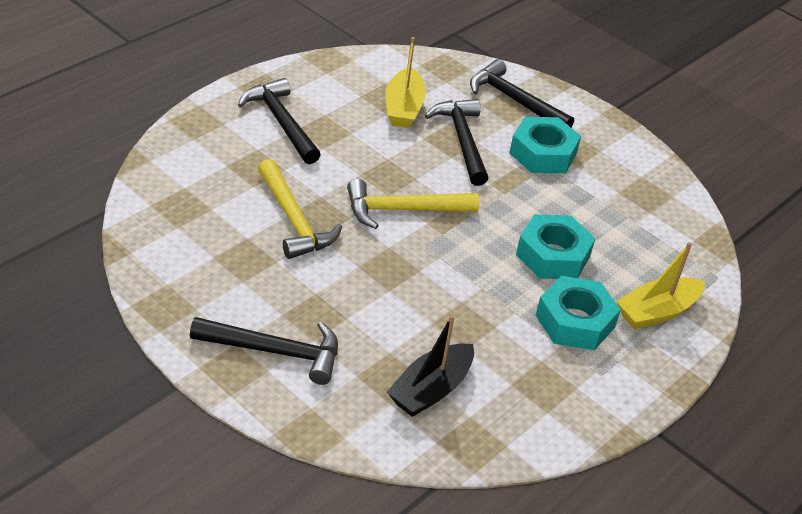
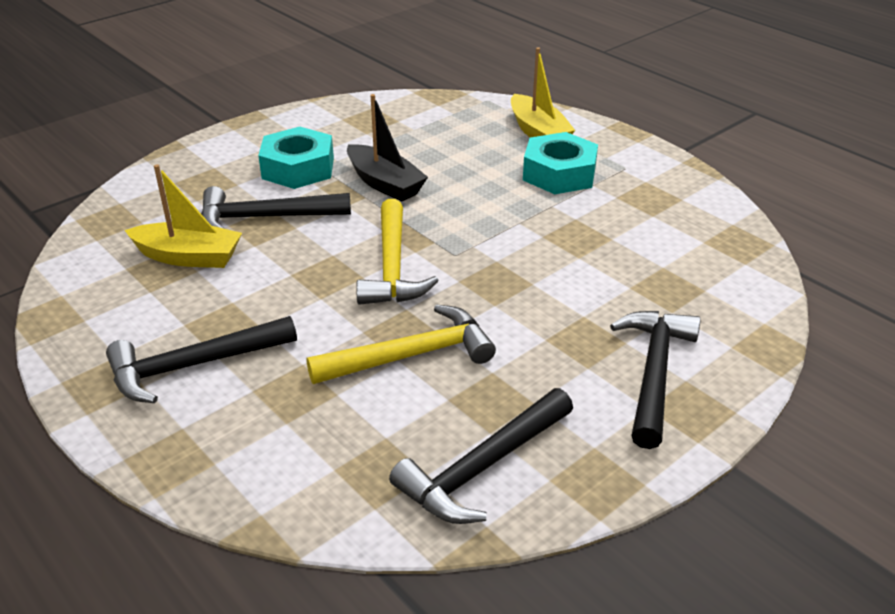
camera: 80 degrees left, 5 degrees down
black boat [387,315,474,417] -> black boat moved to [347,94,428,201]
black hammer [470,59,574,127] -> black hammer moved to [389,388,573,524]
turquoise nut [516,214,595,279] -> none

